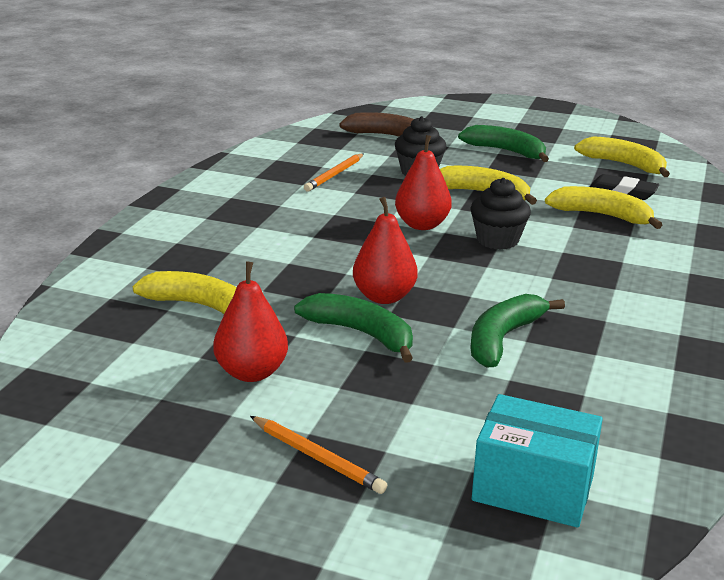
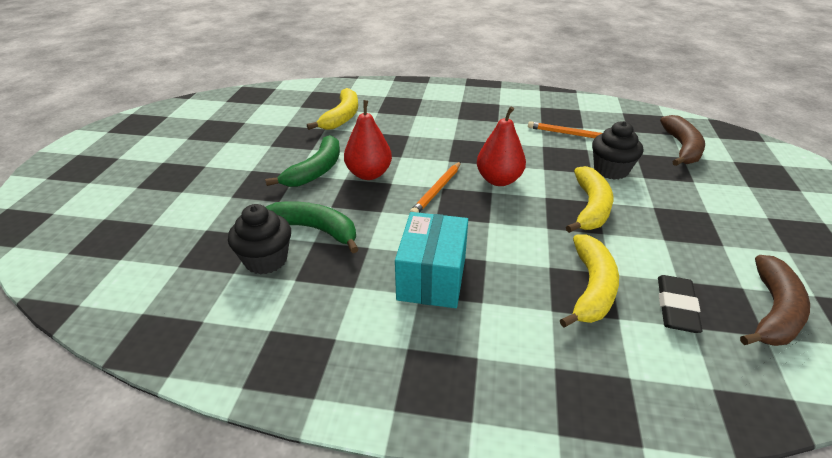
camera: 80 degrees right, 10 degrees up
red pear [213,262,288,382] -> none
orange pencil [250,416,387,494] -> orange pencil moved to [410,162,461,213]
green banana [458,125,549,162] -> none
black cupcake [470,178,531,250] -> black cupcake moved to [228,204,291,275]
turquoise box [472,394,603,527] -> turquoise box moved to [395,212,468,308]
yellow banana [574,136,670,177] -> brown banana [740,255,810,346]

